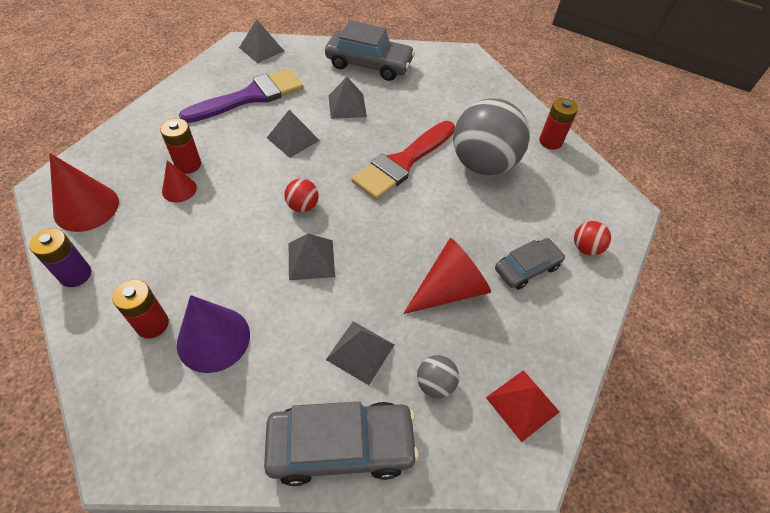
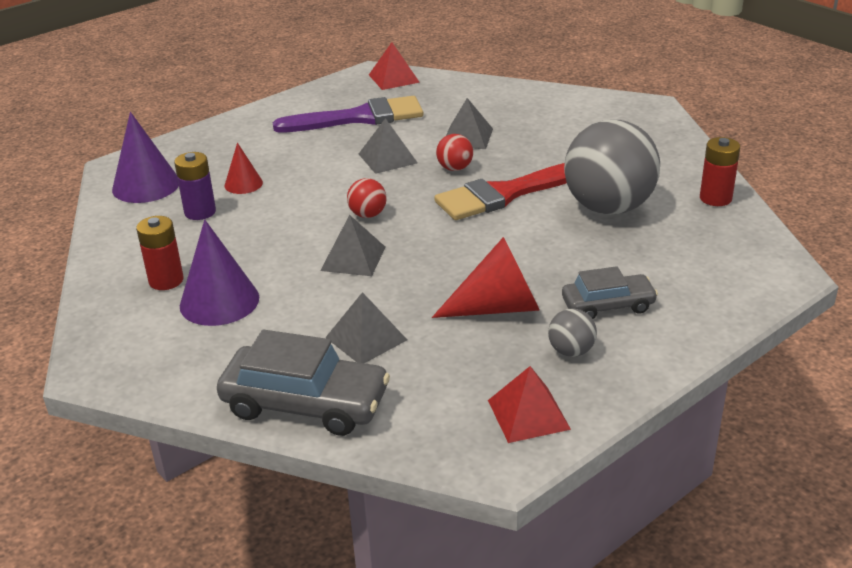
camera: 25 degrees right, 20 degrees down
purple battery [29,228,91,287] -> purple battery moved to [174,152,216,220]
red cone [49,153,119,232] -> purple cone [112,112,179,203]
red battery [160,118,201,174] -> none
grey pyramid [239,20,284,63] -> red pyramid [369,42,420,90]
grey car [325,20,415,81] -> none
grey ball [417,355,459,398] -> grey ball moved to [548,309,597,357]
red ball [574,221,611,255] -> red ball moved to [436,134,473,171]

